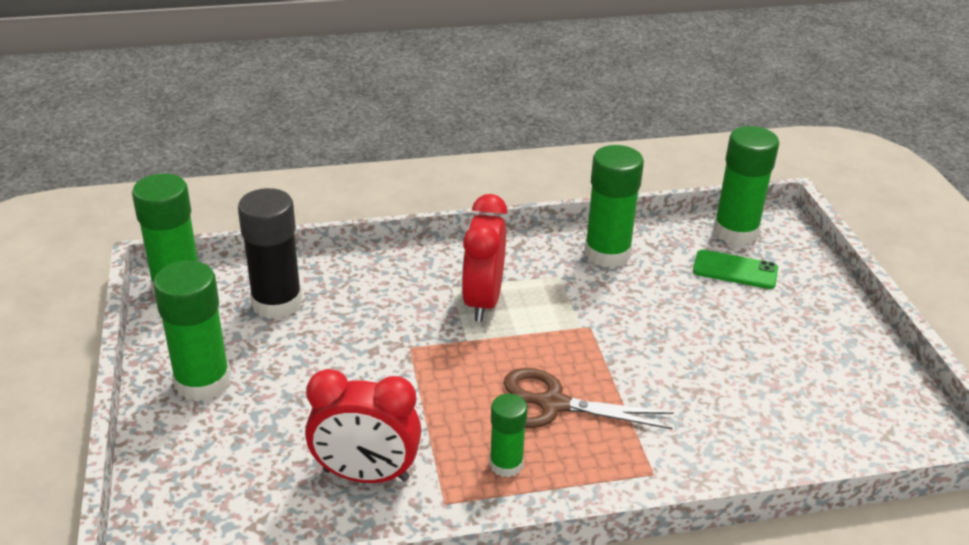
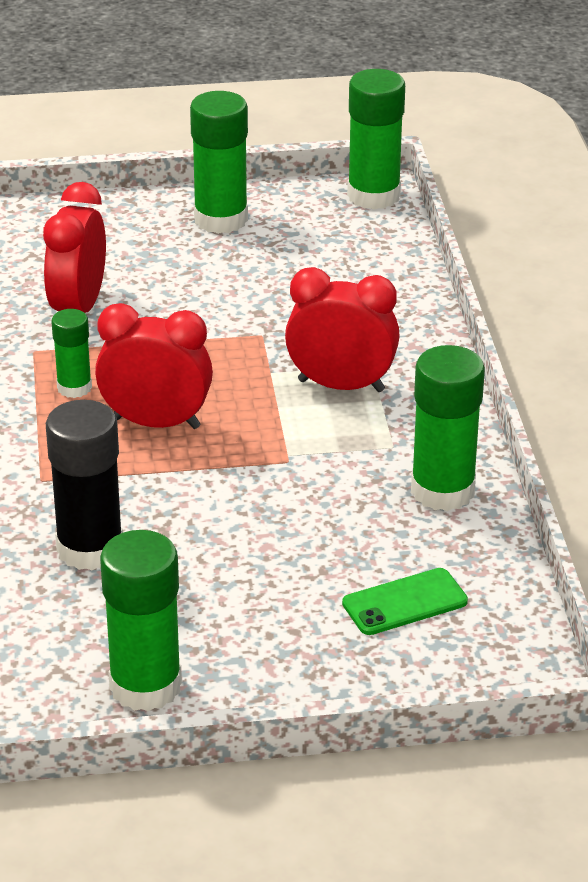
camera: 95 degrees right, 0 degrees up
black glue stick [238,188,303,319] -> black glue stick moved to [46,400,123,570]
brown scissors [504,368,674,429] -> red clock [95,303,213,429]
green phone [693,250,778,289] -> green phone turned 45 degrees clockwise [342,568,468,635]
green glue stick [713,126,779,245] -> green glue stick moved to [100,530,182,711]

